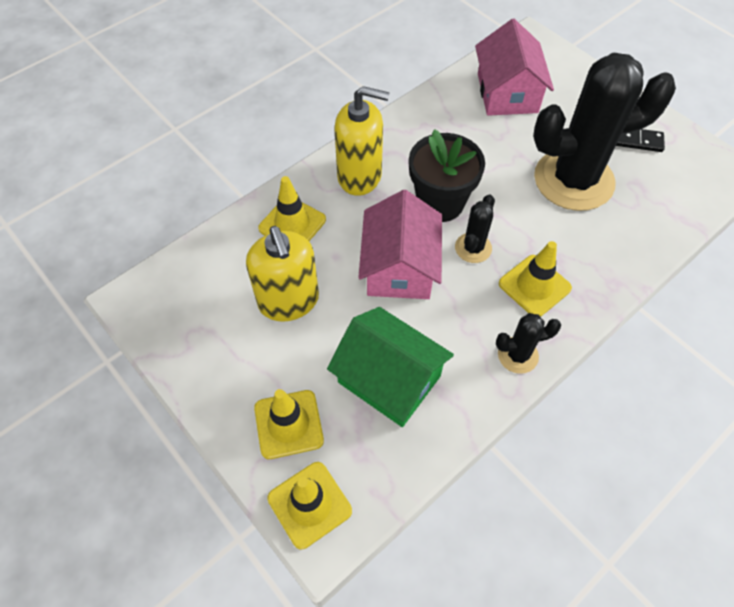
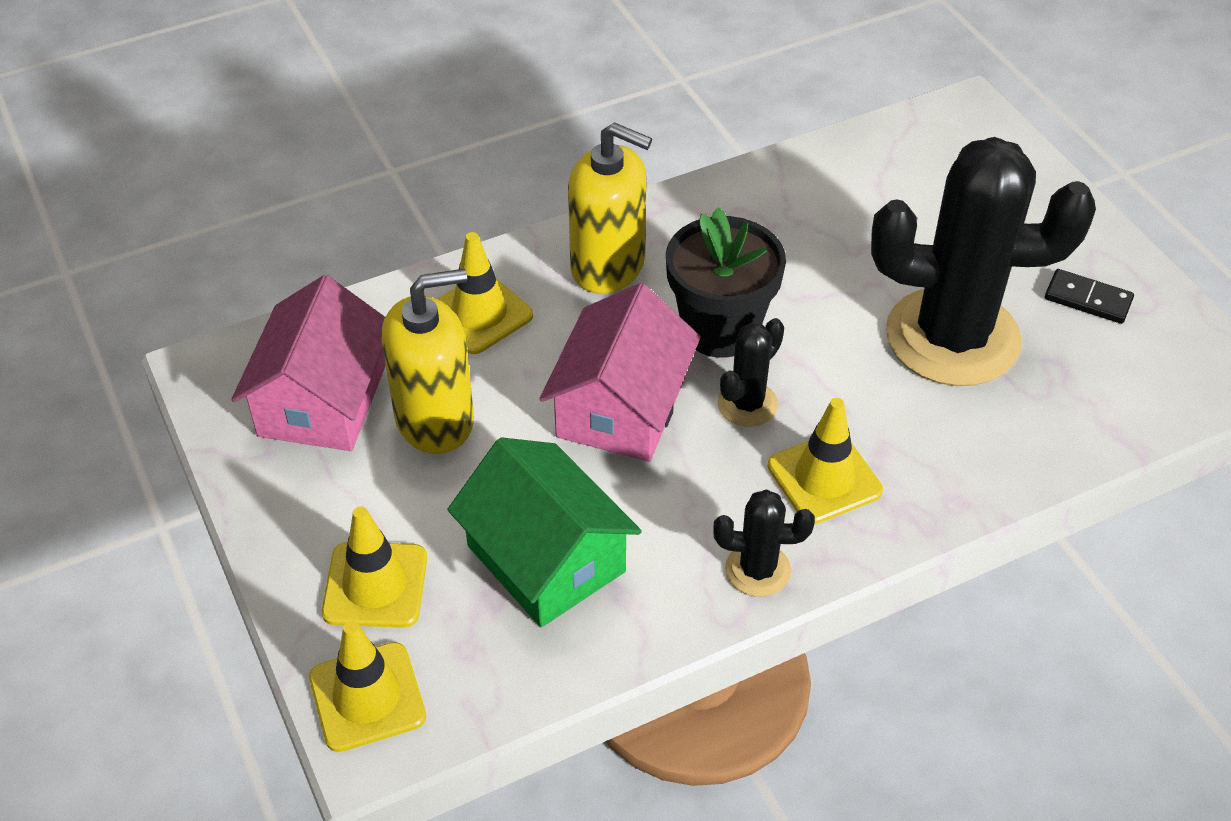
camera: 15 degrees right, 10 degrees down
yellow soap dispenser [246,226,319,322] -> yellow soap dispenser turned 105 degrees counterclockwise [382,269,474,454]
pink house [475,19,554,116] -> pink house moved to [231,275,386,451]

